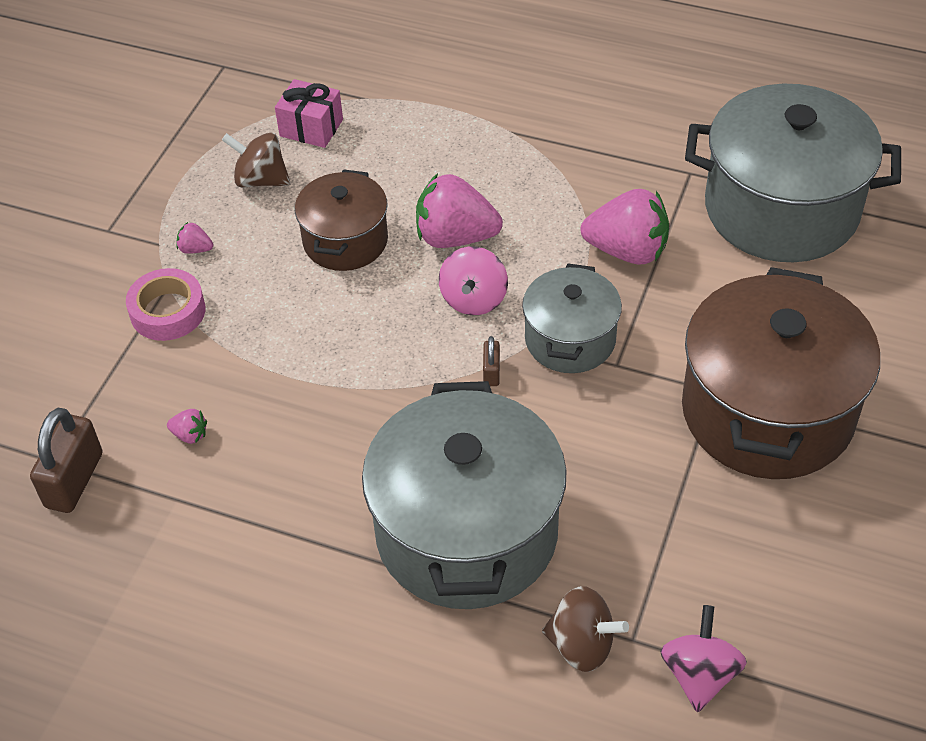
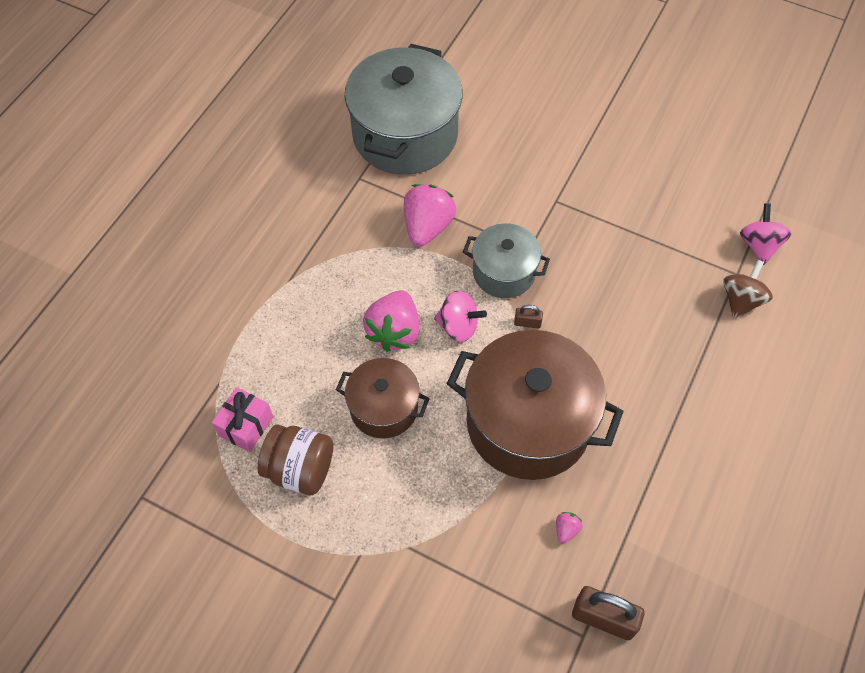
camera: 85 degrees left, 10 degrees up
pink tape [126,268,206,341] -> none
pink strawberry [177,222,213,254] -> none
brown spinning top [222,132,291,188] -> brown jar [258,424,333,495]
grey pot [362,381,567,609] -> none
pink spinning top [660,605,747,712] -> pink spinning top turned 75 degrees clockwise [740,203,792,265]
brown pot [682,267,880,479] -> brown pot moved to [447,330,624,480]

